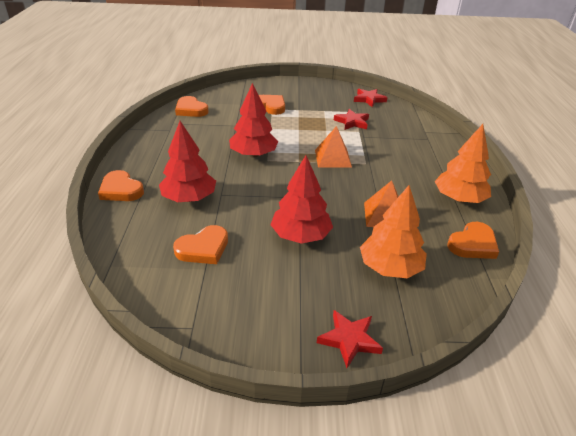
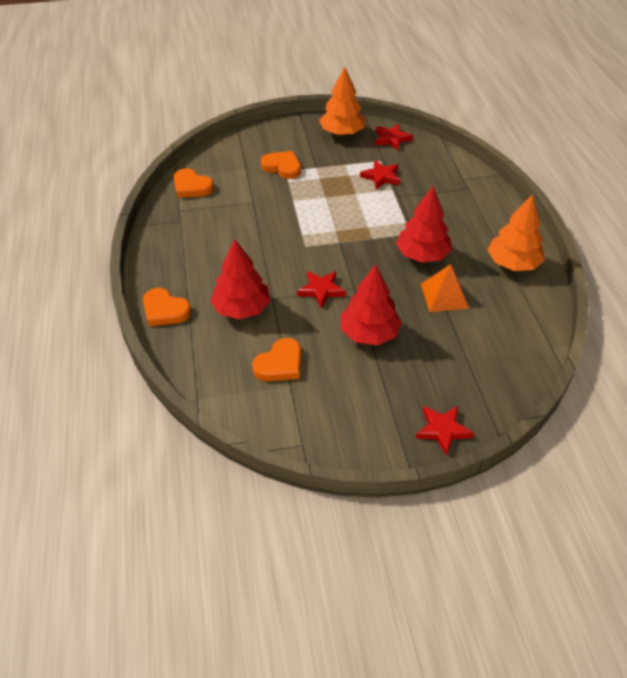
camera: 10 degrees left, 10 degrees up
red tree [229,83,278,158] -> red tree moved to [396,186,452,263]
orange pyramid [315,126,352,168] -> none
orange tree [360,185,427,278] -> orange tree moved to [319,67,365,136]
orange heart [447,222,499,259] -> none
none -> red star [297,271,346,309]

